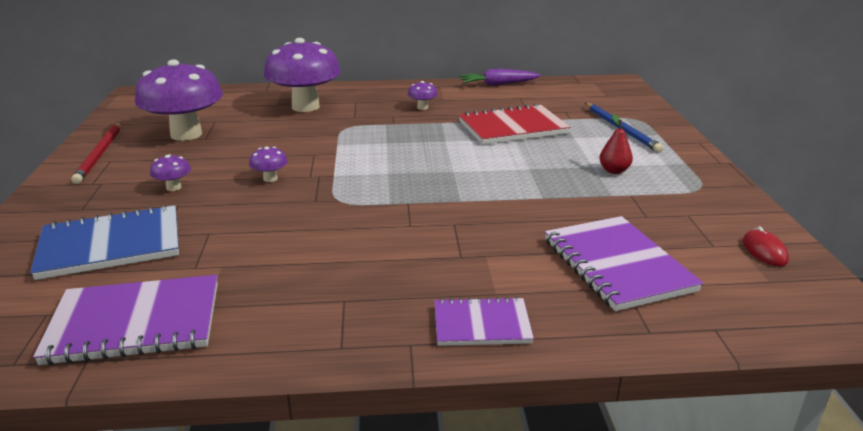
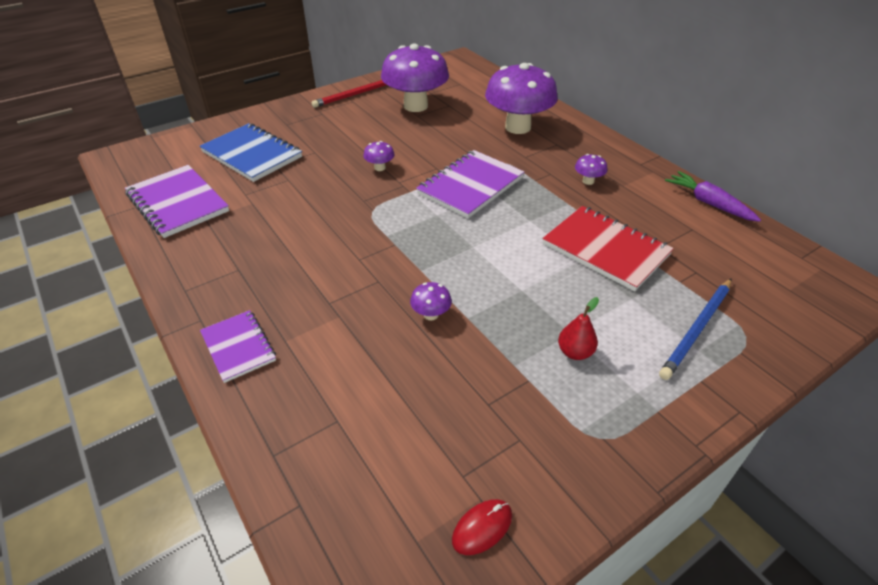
camera: 60 degrees right, 15 degrees up
purple mushroom [150,154,191,191] -> purple mushroom moved to [410,282,452,320]
purple notebook [545,216,703,311] -> purple notebook moved to [416,150,524,219]

